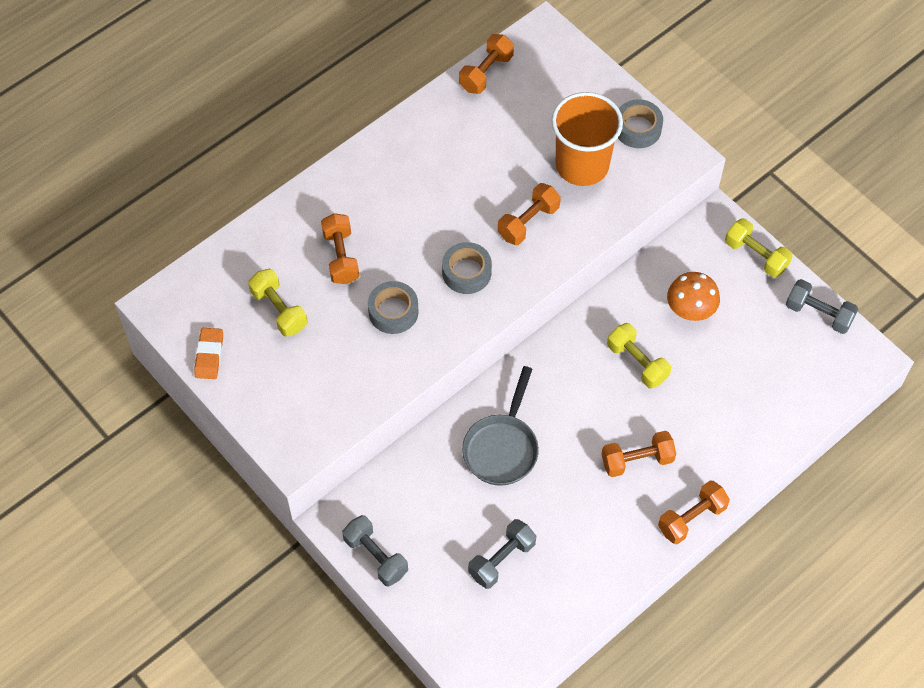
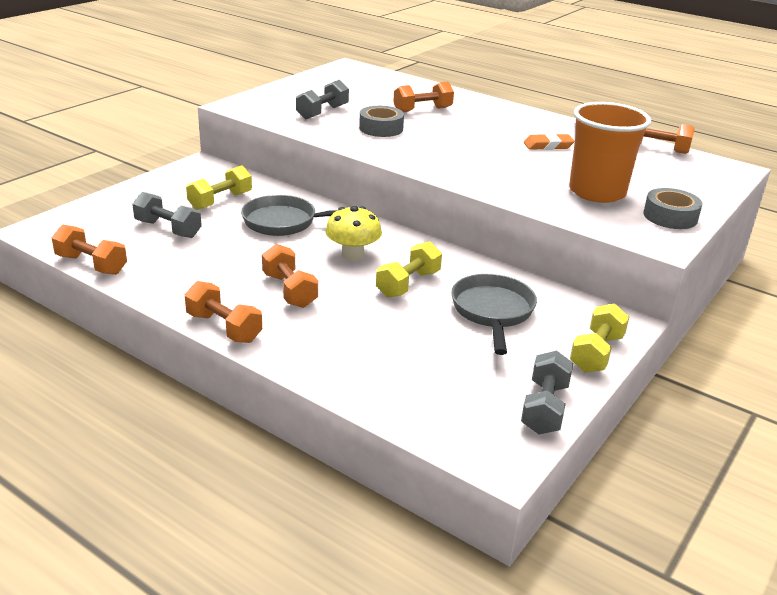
camera: 75 degrees right, 30 degrees down
orange eraser [194,328,223,379] -> orange eraser moved to [524,133,575,150]
yellow dumbbell [248,269,308,336] -> yellow dumbbell moved to [186,165,252,210]
grey dumbbell [342,515,408,586] -> grey dumbbell moved to [296,80,349,119]
grey tape [442,242,492,294] -> none
orange dumbbell [498,183,561,245] -> orange dumbbell moved to [52,225,127,275]
orange mushroom [667,272,720,321] -> grey pan [451,274,537,355]
none -> yellow mushroom [325,206,382,261]

